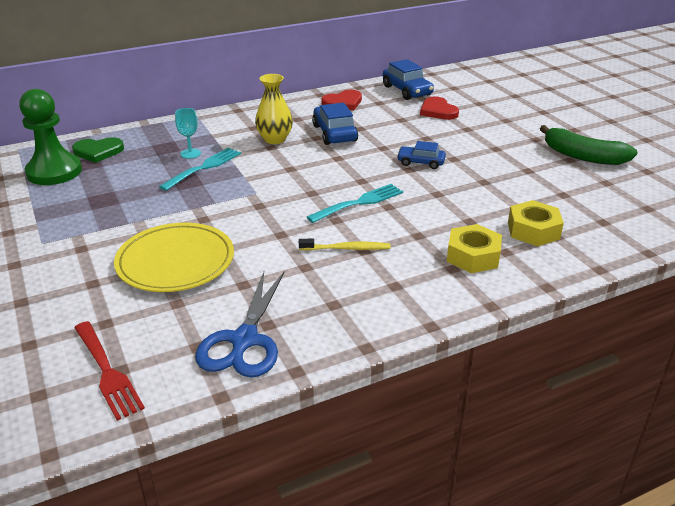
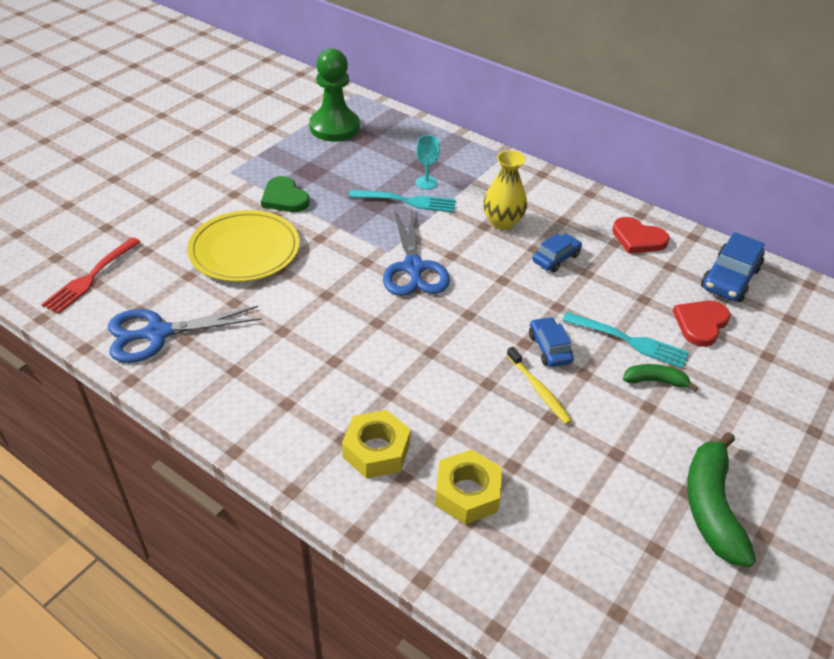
camera: 60 degrees right, 10 degrees up
green heart [72,137,124,163] -> green heart moved to [261,176,310,212]
yellow toothbrush [299,239,391,250] -> yellow toothbrush moved to [507,347,572,424]
turquoise fork [307,184,403,223] -> turquoise fork moved to [562,312,689,368]
blue car [312,103,358,145] -> blue car [532,234,582,272], size x0.64
none -> blue scissors [383,210,450,296]
none -> green banana [623,364,698,392]

